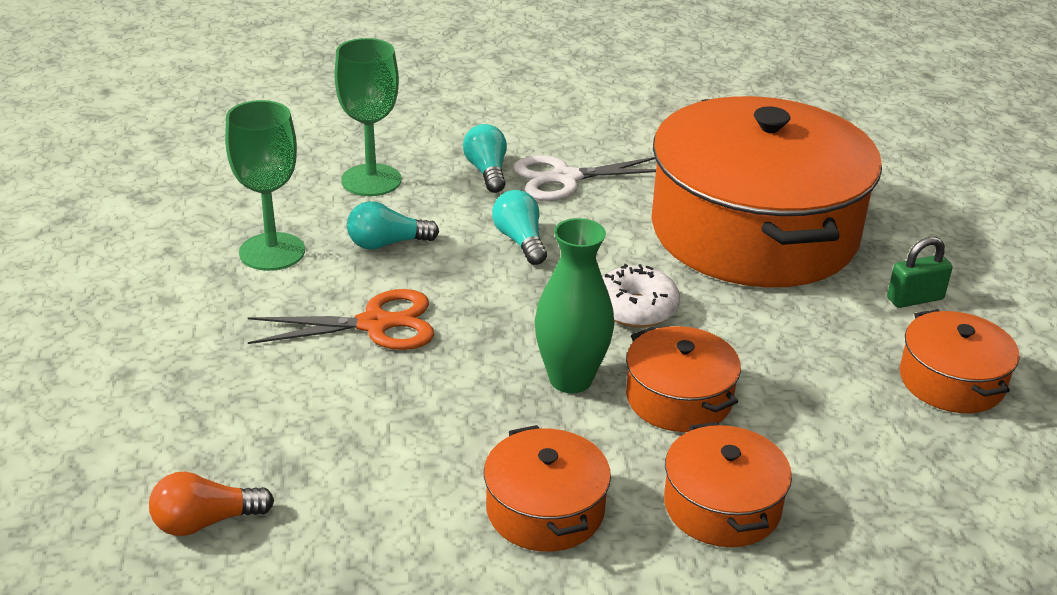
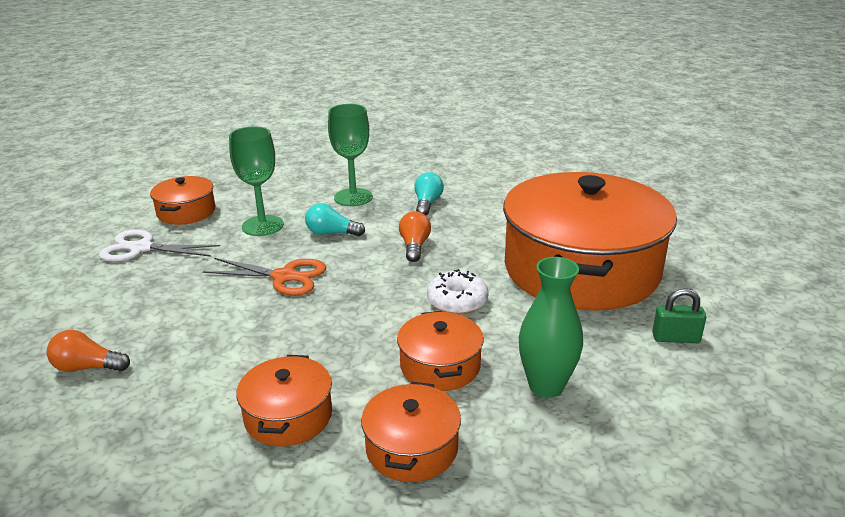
camera: 25 degrees right, 5 degrees down
turquoise light bulb [492,190,547,265] -> orange light bulb [399,211,431,262]
white scissors [513,155,656,201] -> white scissors moved to [99,229,220,262]
green vase [534,218,614,393] -> green vase moved to [519,257,583,398]
orange pot [900,309,1020,413] -> orange pot moved to [150,176,215,225]

